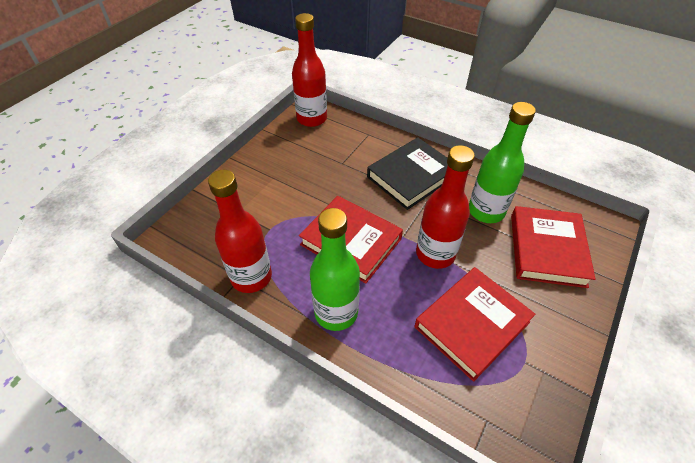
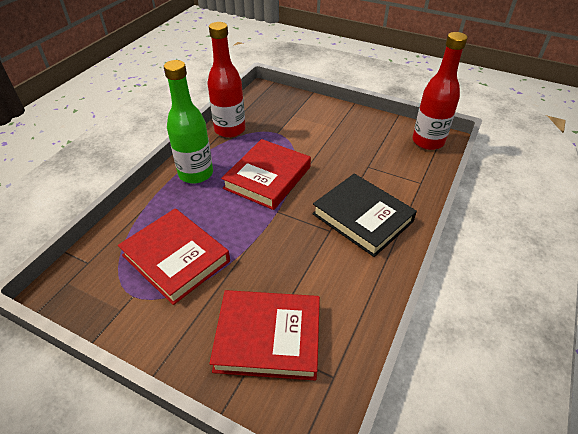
camera: 85 degrees right, 5 degrees down
red bottle [416,145,475,269] -> none
green bottle [469,102,536,223] -> none

